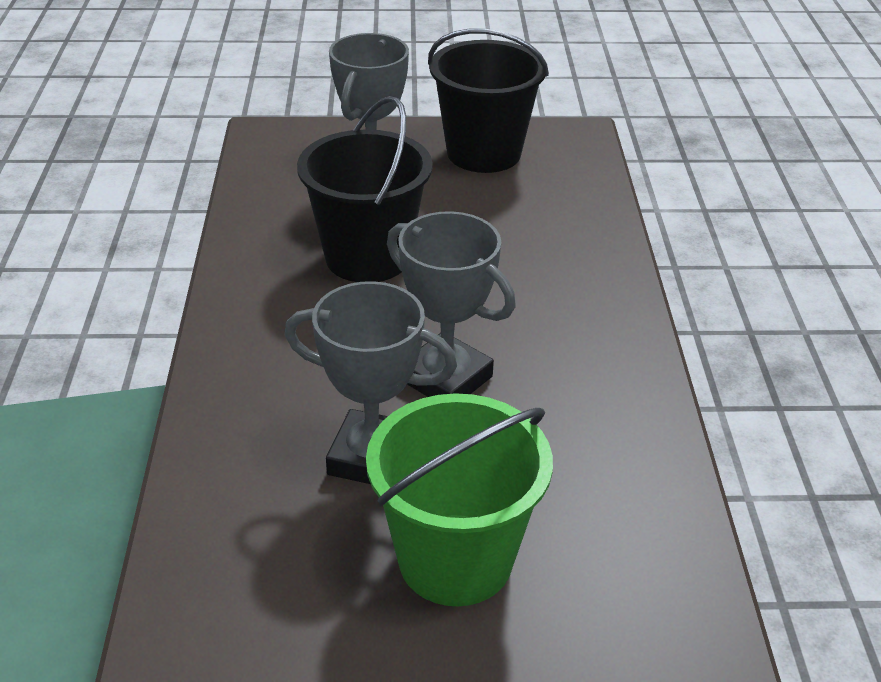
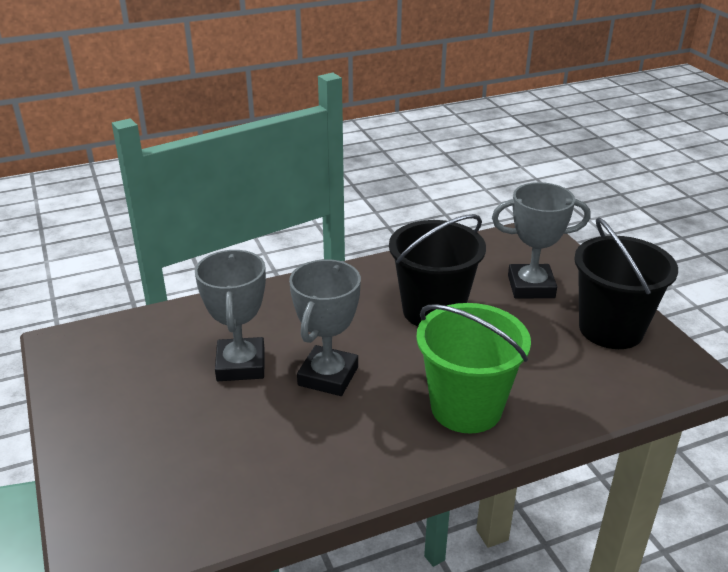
camera: 70 degrees right, 5 degrees down
green bucket [366,393,553,606] -> green bucket moved to [416,303,531,434]

